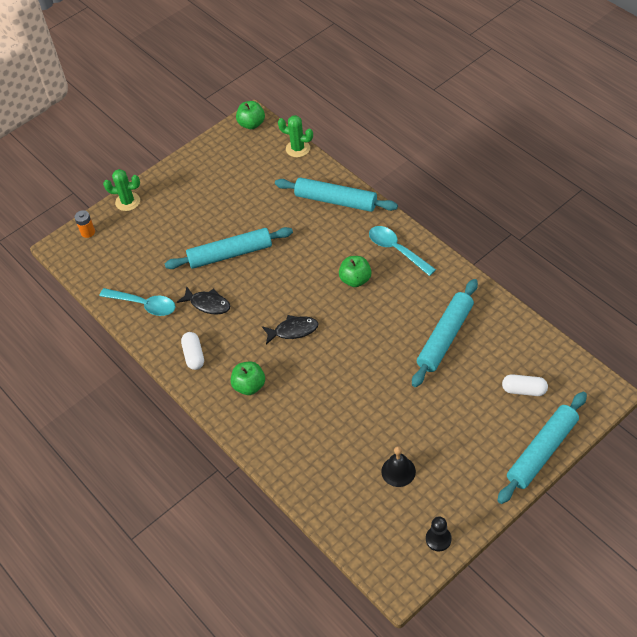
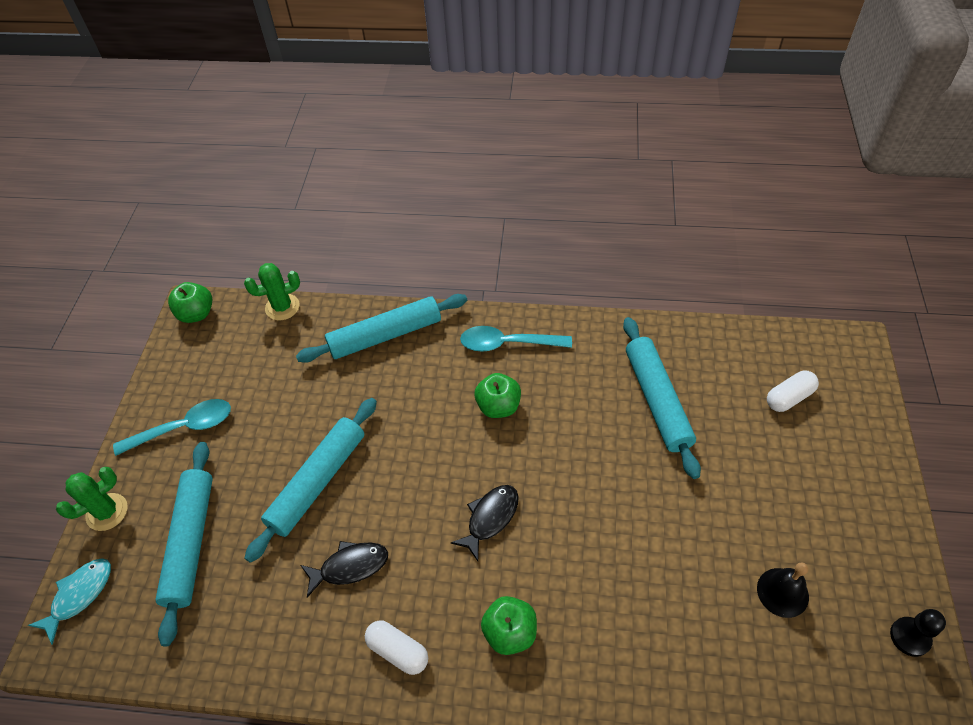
camera: 45 degrees left, 0 degrees up
orange battery [74,210,95,238] -> turquoise fish [28,558,111,645]
turquoise spoon [99,288,176,316] -> turquoise spoon moved to [113,399,231,456]
turquoise rolling pin [497,392,587,504] -> turquoise rolling pin moved to [156,442,213,647]

